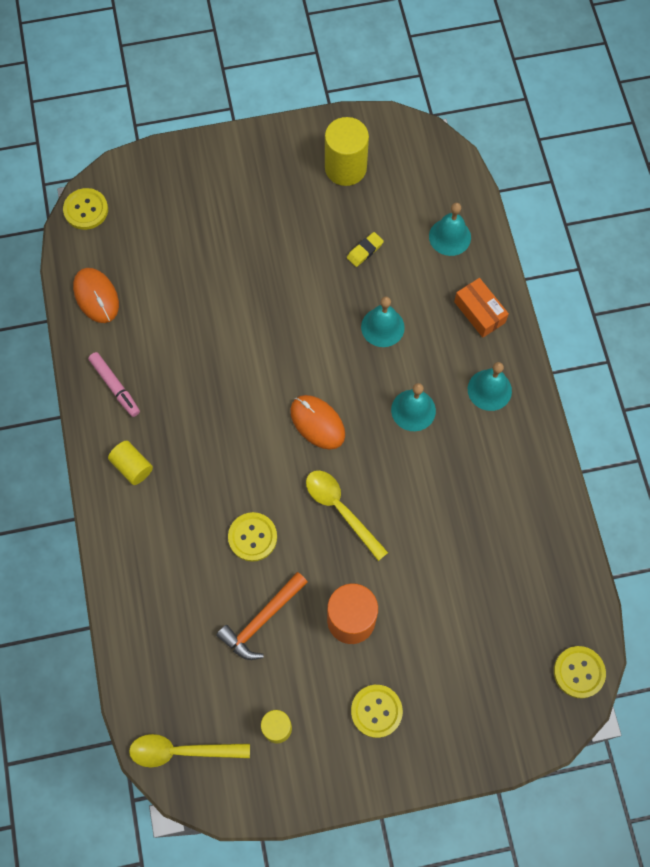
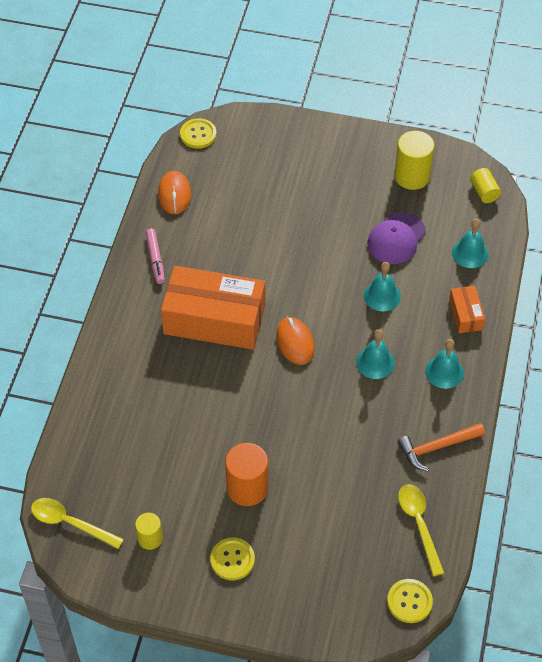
camera: 25 degrees right, 15 degrees down
yellow cylinder [108,441,153,485] -> yellow cylinder moved to [470,168,501,203]
orange hammer [216,572,308,660] -> orange hammer moved to [397,423,485,471]
yellow button [228,512,277,562] -> none
yellow spoon [306,470,389,561] -> yellow spoon moved to [398,484,444,576]
yellow eraser [347,232,384,267] -> purple cap [367,212,426,264]
none -> orange box [161,266,265,350]

